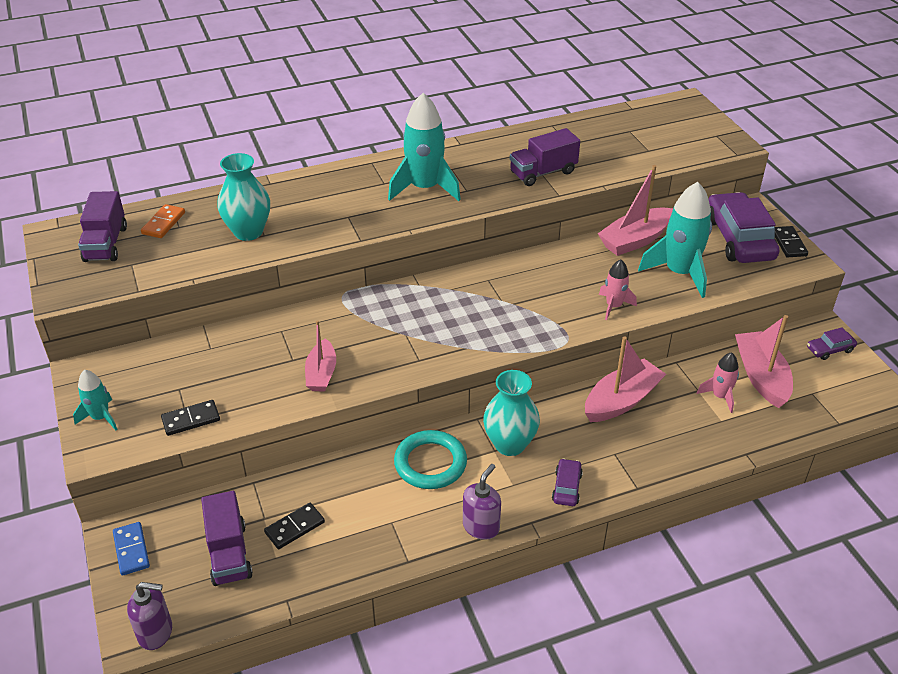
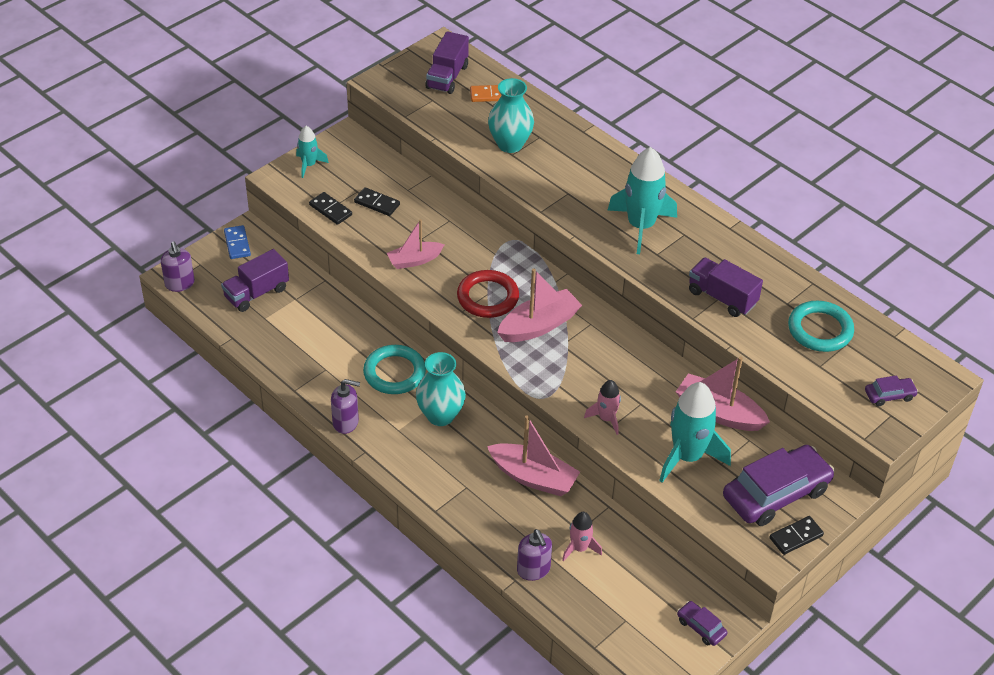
camera: 65 degrees right, 5 degrees up
purple truck [78,191,127,262] -> purple truck turned 45 degrees counterclockwise [426,31,469,94]
blue domino [113,522,150,576] -> blue domino turned 60 degrees counterclockwise [224,225,251,259]
black domino [264,503,325,549] -> black domino moved to [354,187,400,216]
purple car [552,458,583,506] -> purple car moved to [865,375,918,406]
pink boat [735,315,793,408] -> pink boat moved to [497,268,582,342]
none -> red ring [457,270,519,318]
none -> purple soap dispenser [517,529,552,581]
none -> turquoise ring [788,301,854,352]

